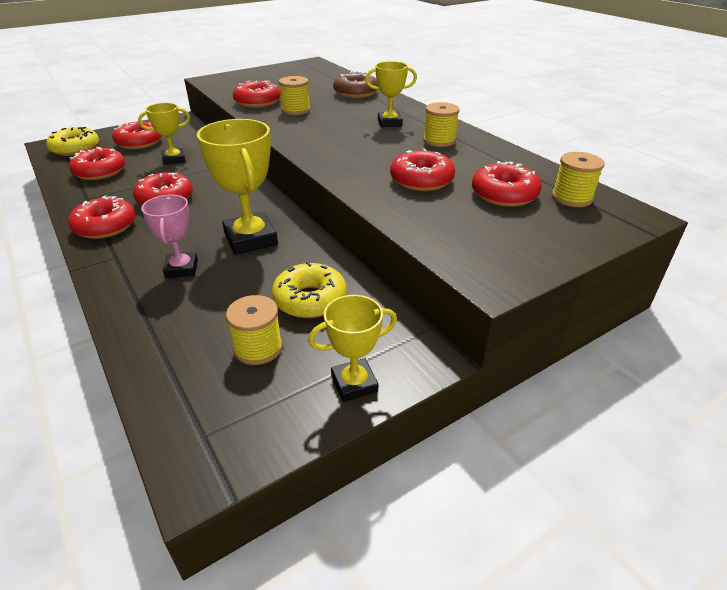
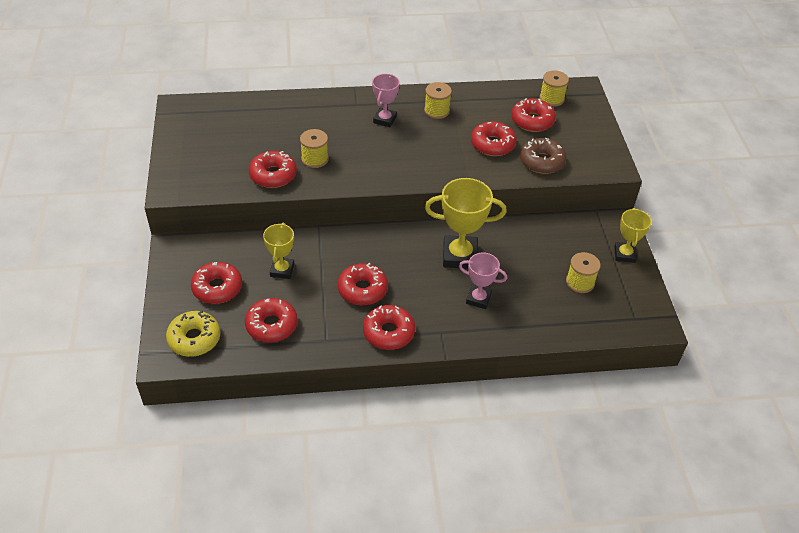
camera: 65 degrees left, 10 degrees up
yellow donut [272,262,347,318] -> none
brown donut [333,71,378,98] -> brown donut moved to [520,138,567,174]
yellow trophy [365,61,417,127] -> pink trophy [372,74,400,127]

